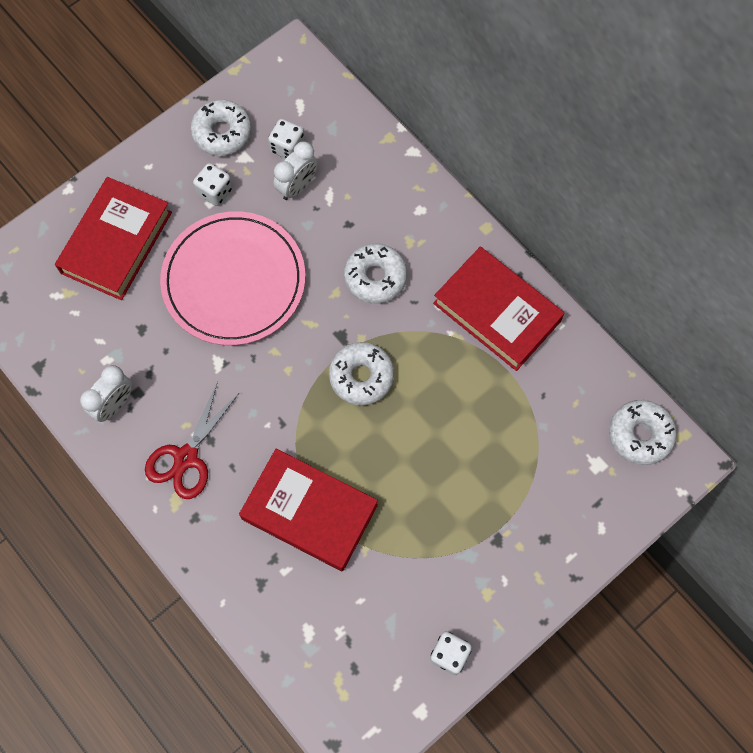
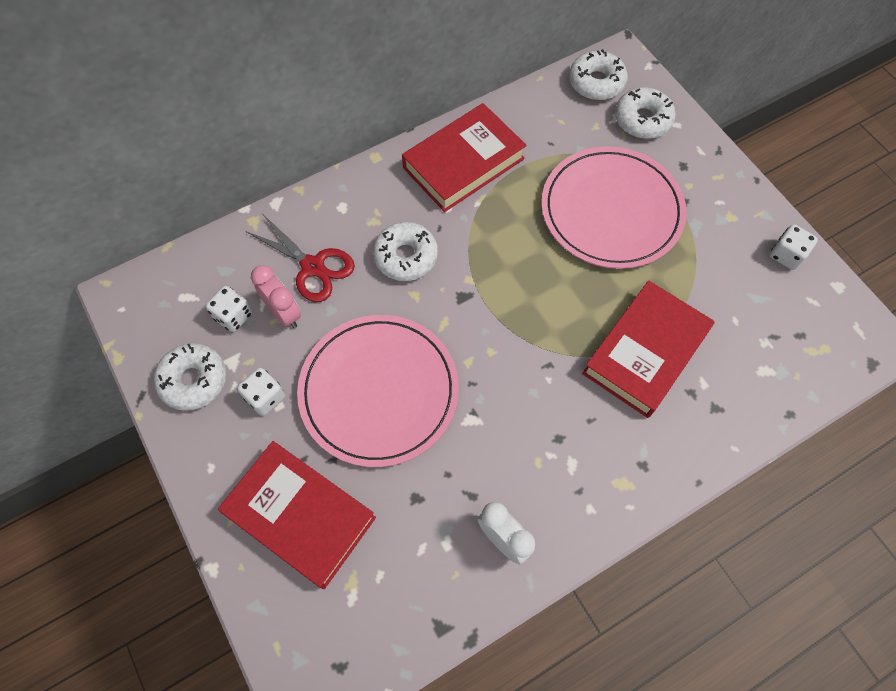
camera: 80 degrees left, 5 degrees down
red scissors [145,382,239,499] -> red scissors moved to [246,216,355,302]
white clock [273,141,318,200] -> pink clock [251,265,301,328]
white donut [329,342,394,405] -> white donut moved to [615,87,676,139]
none -> pink plate [541,146,687,269]

